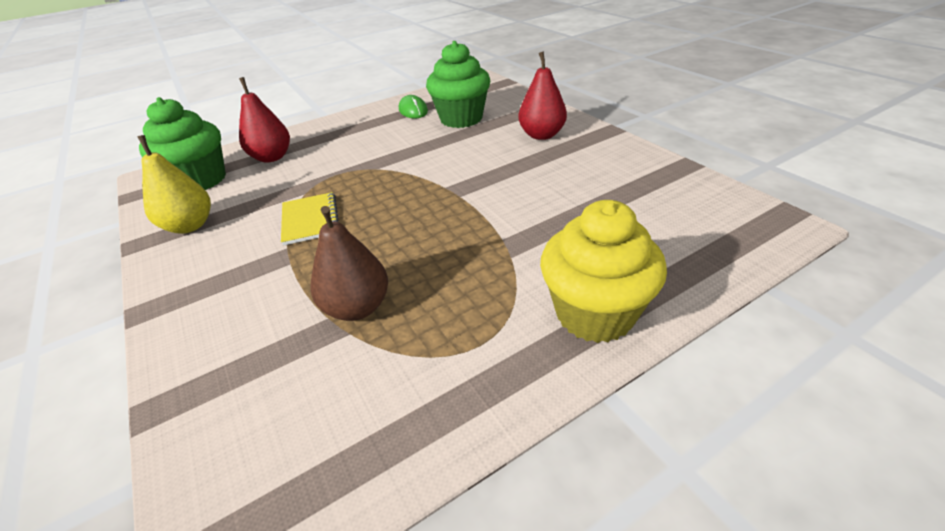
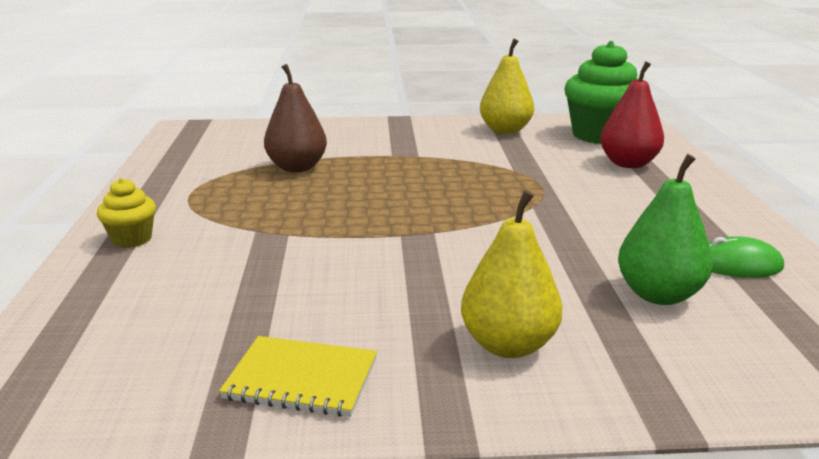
camera: 115 degrees right, 15 degrees down
yellow notebook [281,192,338,246] -> yellow notebook moved to [219,336,377,417]
green cupcake [426,41,490,128] -> green pear [618,154,713,305]
red pear [519,51,567,140] -> yellow pear [461,190,562,358]
yellow cupcake [540,200,667,343] -> yellow cupcake [97,178,156,248], size x0.50

